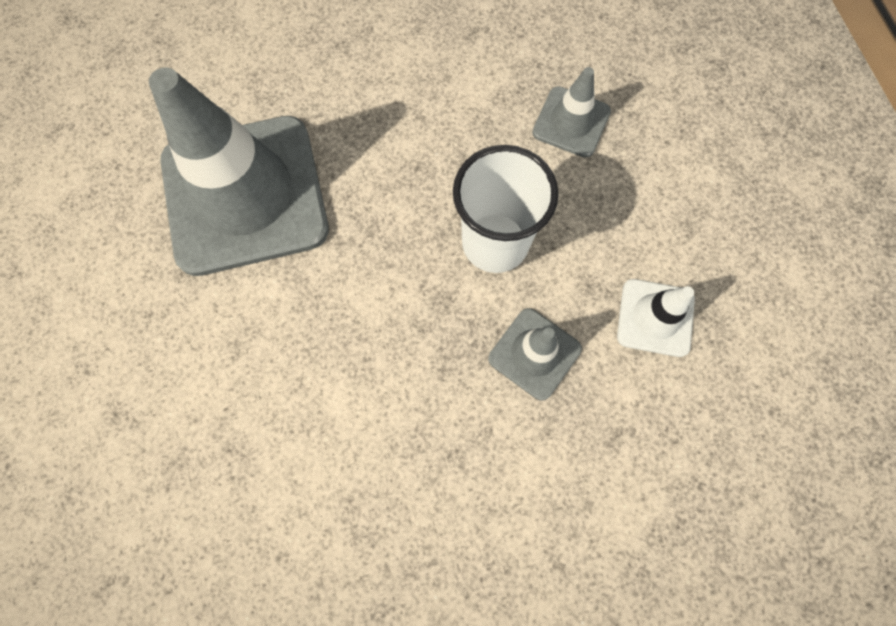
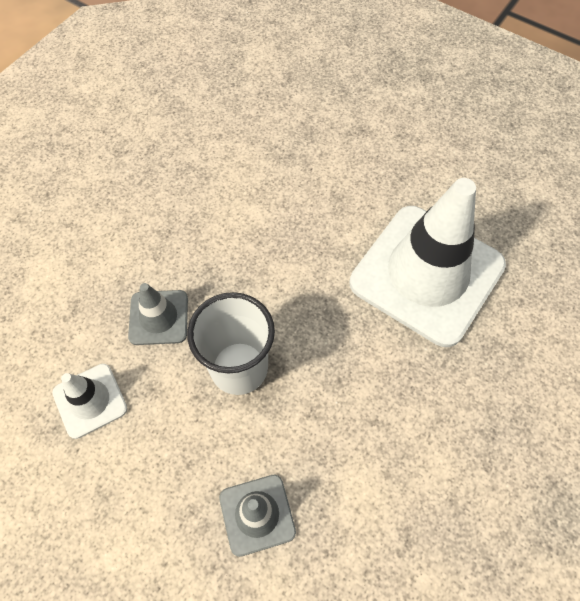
camera: 140 degrees right, 10 degrees down
grey traffic cone [149,67,329,276] -> white traffic cone [350,178,506,347]

